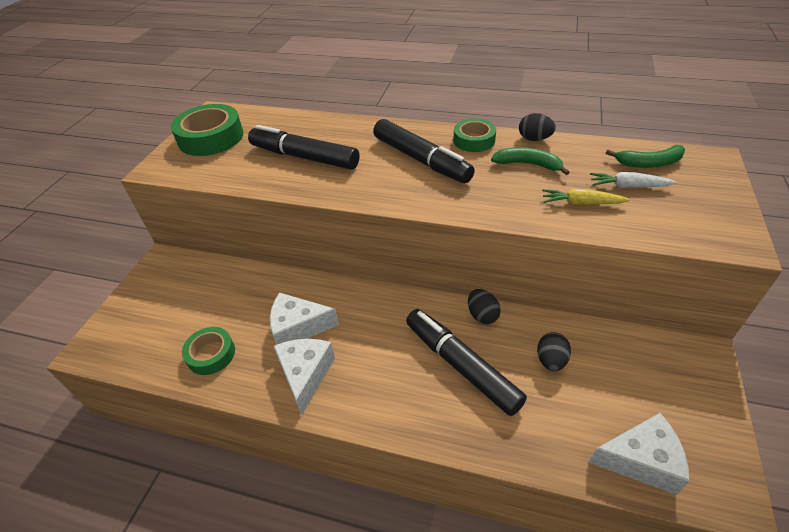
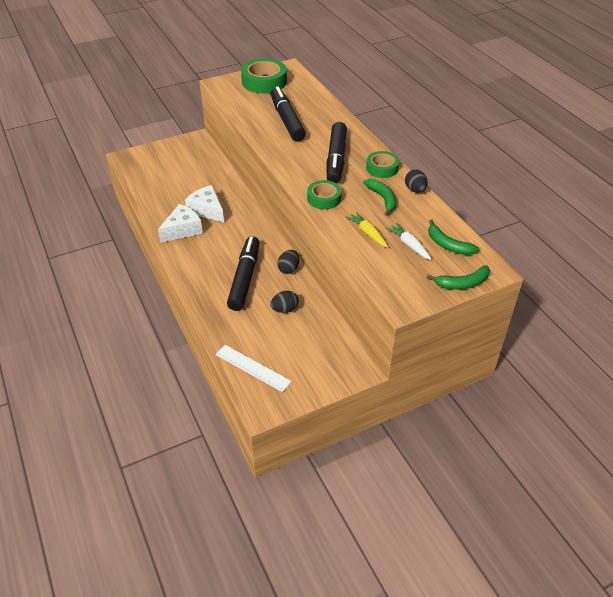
camera: 45 degrees right, 0 degrees up
green tape [182,327,235,375] -> green tape moved to [307,180,341,209]
white cheese [588,413,689,495] -> white ruler [216,345,292,392]
none -> green banana [426,265,490,290]

